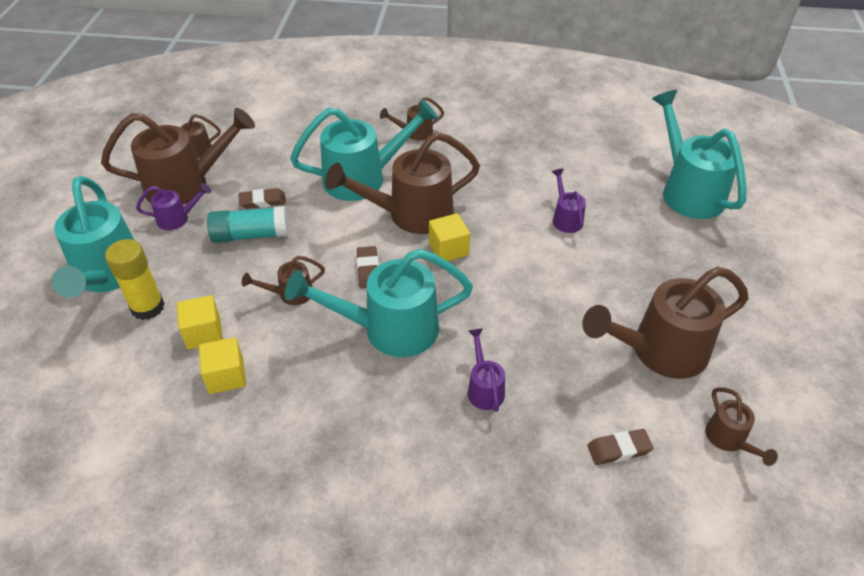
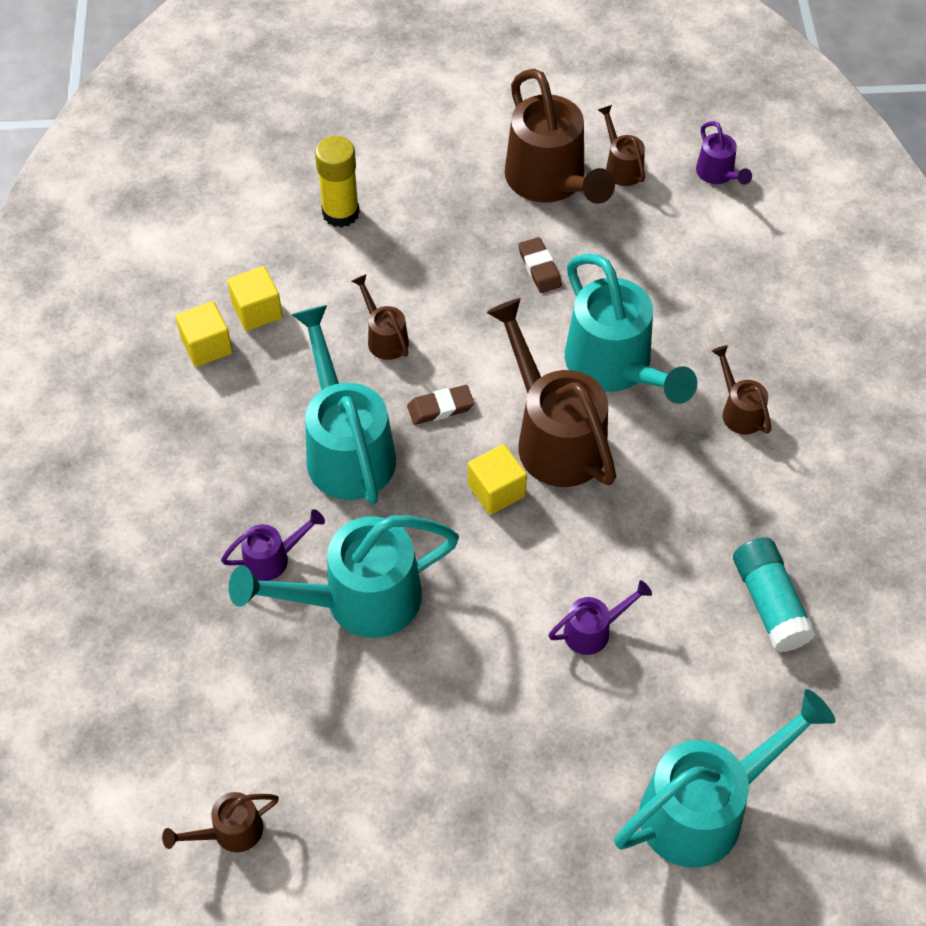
camera: 80 degrees right, 10 degrees up
turquoise watering can [52,176,134,298] -> turquoise watering can moved to [229,516,459,638]
purple watering can [136,183,211,230] -> purple watering can moved to [696,121,752,185]
yellow cube [177,295,223,349] -> yellow cube moved to [175,301,233,367]
turquoise glue stick [207,206,288,243] -> turquoise glue stick moved to [733,537,816,652]
brown watering can [582,267,749,379] -> none
brown eraser [587,429,654,465] -> none

